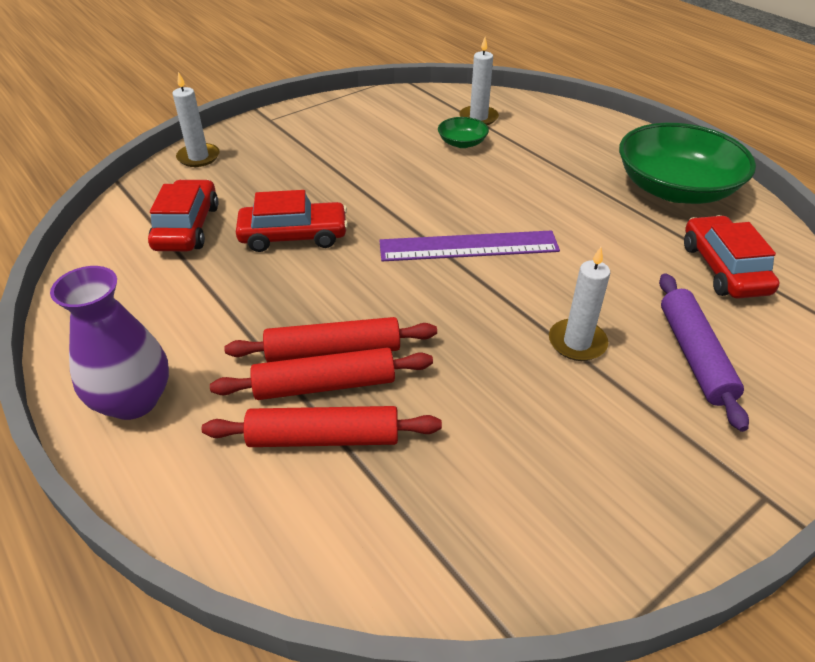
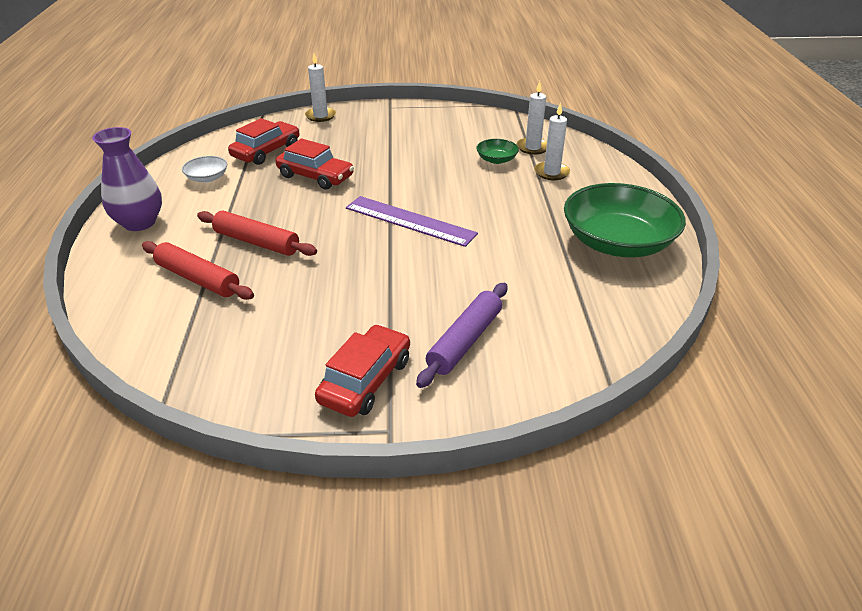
camera: 35 degrees right, 5 degrees down
red rolling pin [210,347,433,400] -> none
white candle [549,247,610,361] -> white candle moved to [534,103,570,180]
red car [684,215,780,299] -> red car moved to [315,324,410,417]
none -> white bowl [182,156,227,183]

